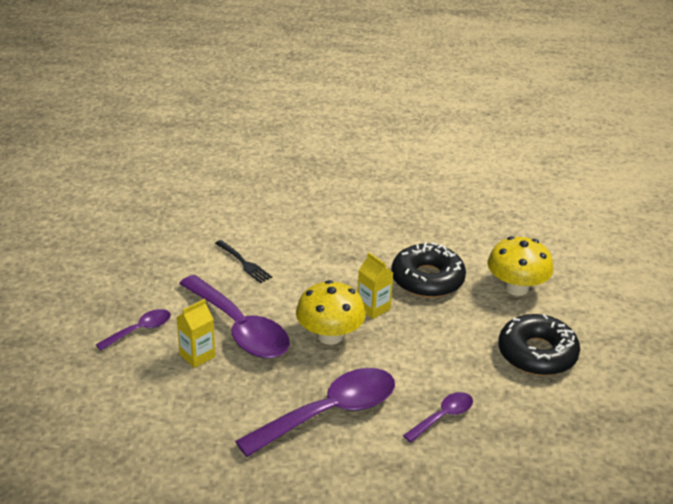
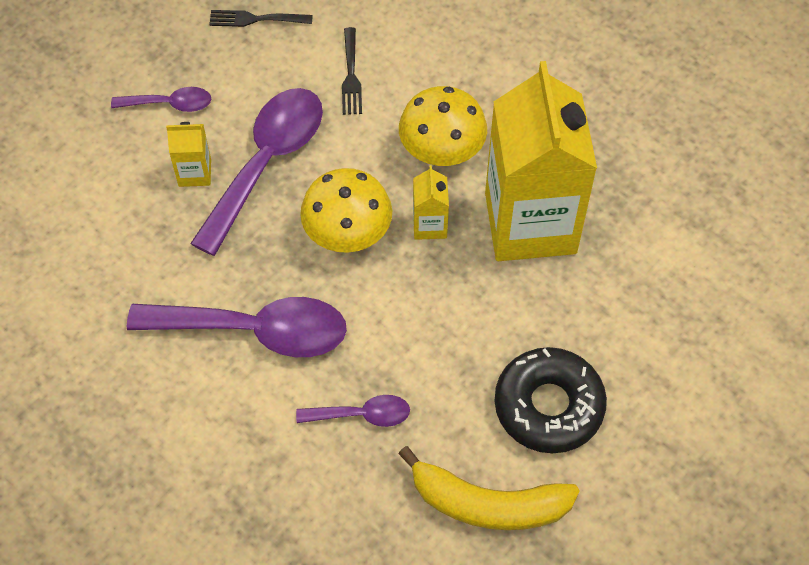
camera: 40 degrees right, 25 degrees up
purple spoon [179,275,290,358] -> purple spoon turned 150 degrees counterclockwise [190,88,323,256]
black donut [391,242,466,298] -> yellow carton [485,61,597,261]
yellow mushroom [487,236,554,296] -> yellow mushroom moved to [399,86,487,166]
none -> black fork [209,10,313,27]
none -> yellow banana [398,446,579,530]

